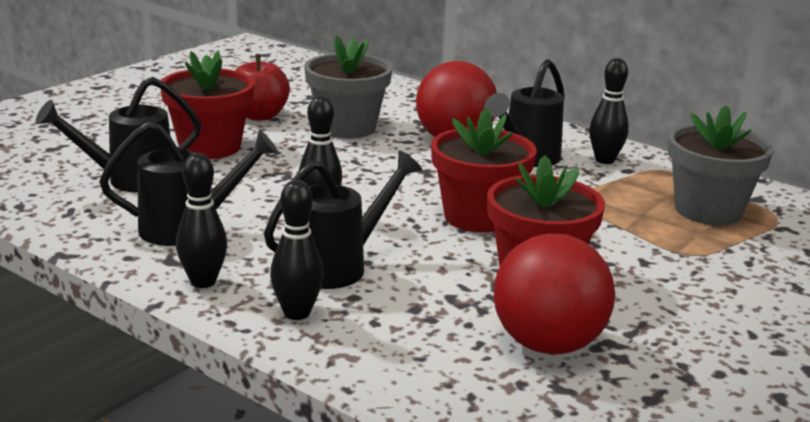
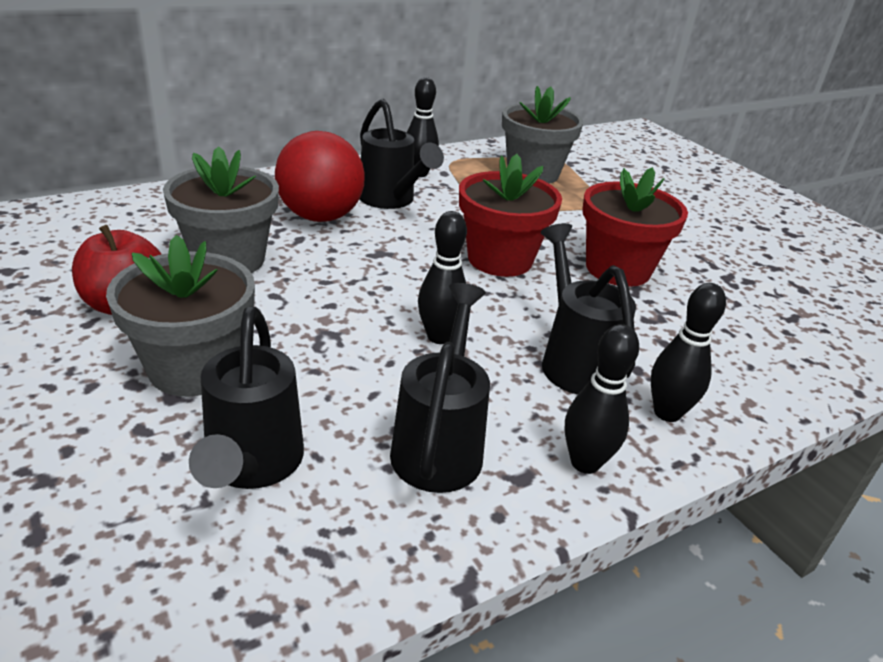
camera: 70 degrees left, 10 degrees up
red flower pot [161,50,255,159] -> grey flower pot [106,235,255,396]
red ball [493,234,615,355] -> none

